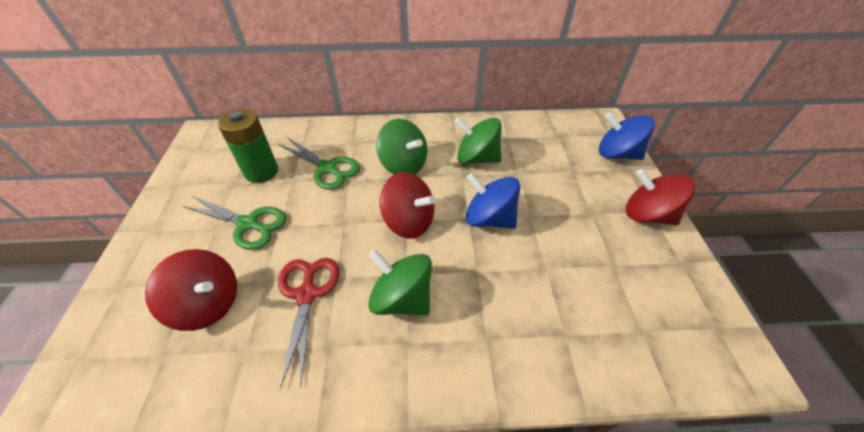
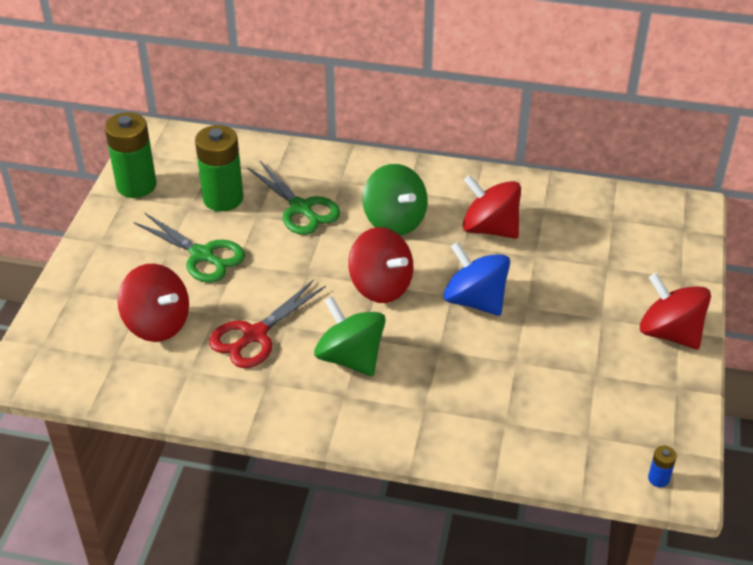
camera: 15 degrees right, 5 degrees down
red scissors [278,258,339,389] -> red scissors turned 150 degrees counterclockwise [209,279,326,368]
green spinning top [455,118,502,164] -> red spinning top [462,175,521,239]
blue spinning top [599,112,655,160] -> none
none -> green battery [105,112,157,198]
none -> blue battery [648,446,677,487]

